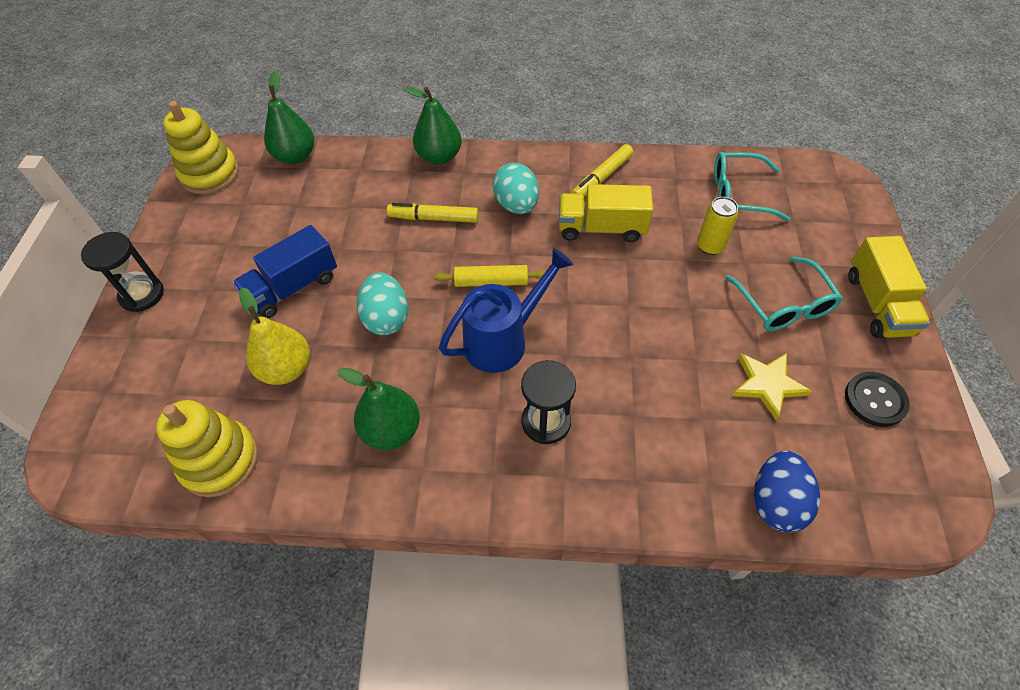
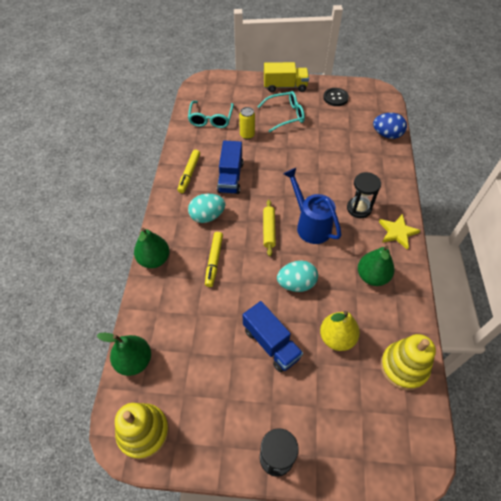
camera: 90 degrees left, 0 degrees up
yellow truck [559,184,653,242] -> blue truck [217,140,244,194]
yellow marker [572,144,633,197] -> yellow marker turned 60 degrees clockwise [178,150,200,193]
yellow star [732,353,812,421] -> yellow star moved to [379,214,421,250]

